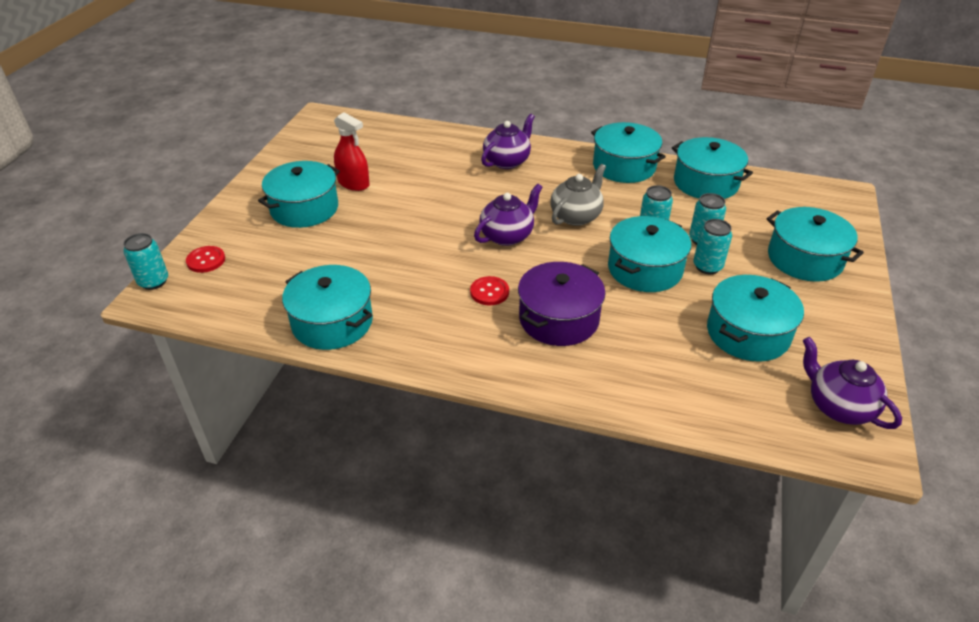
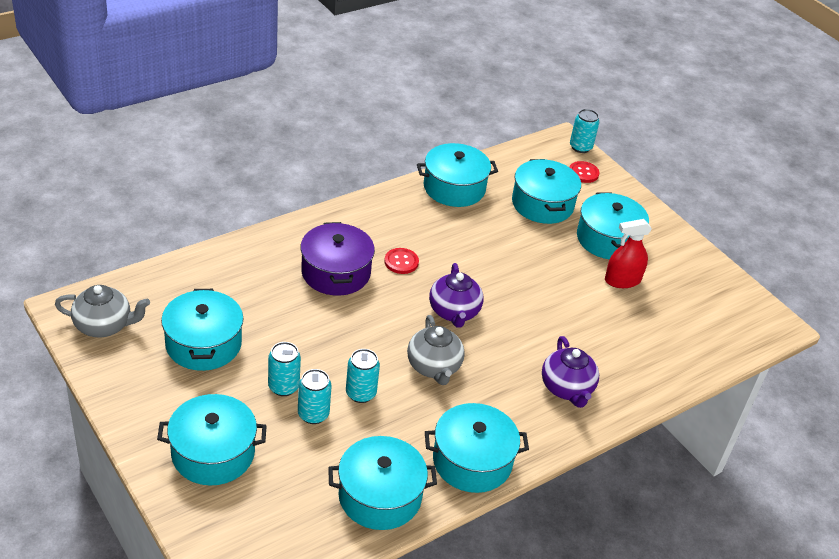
camera: 125 degrees right, 0 degrees up
turquoise pot [608,216,691,292] -> turquoise pot moved to [512,159,581,224]
purple teapot [803,337,902,429] -> grey teapot [55,285,150,338]

